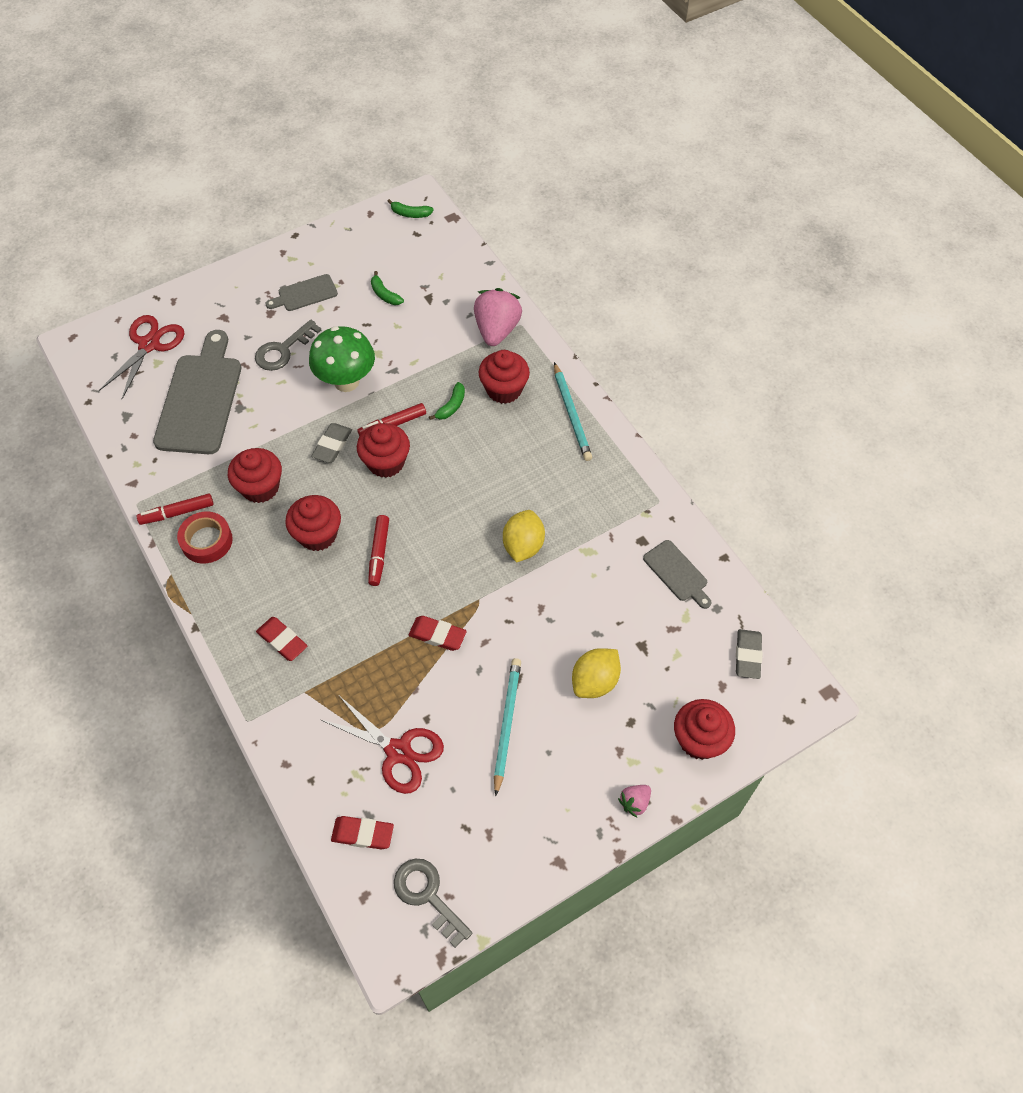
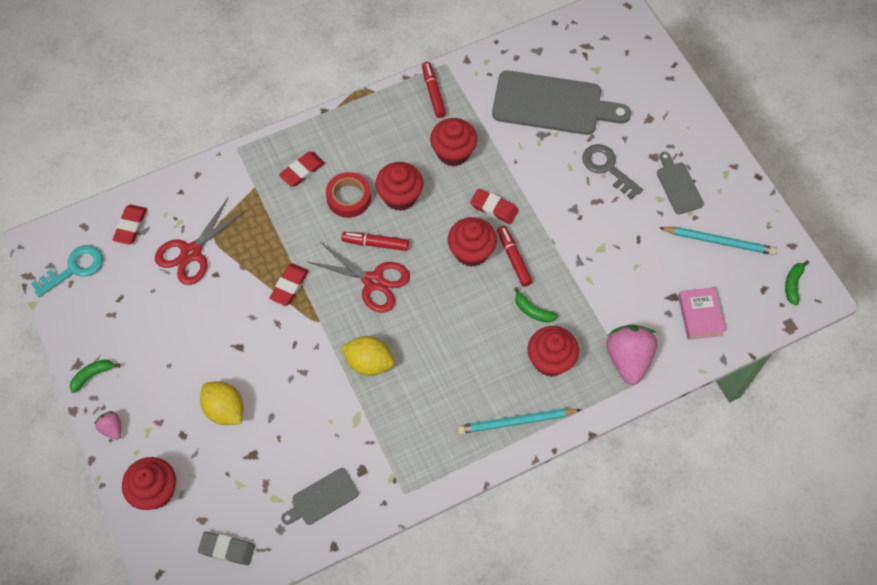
camera: 95 degrees right, 5 degrees up
red scissors [99,315,185,399] -> red scissors moved to [308,241,410,313]
red tape [177,511,233,564] -> red tape moved to [326,172,371,218]
green mushroom [309,326,375,392] -> none
grey eraser [311,423,352,463] -> red eraser [470,189,518,224]
green banana [371,271,404,305] -> green banana moved to [70,360,120,393]
grey key [394,859,473,948] -> turquoise key [31,245,103,297]
pink strawberry [474,288,522,346] -> pink strawberry turned 105 degrees counterclockwise [606,325,657,385]
turquoise pencil [494,658,521,796] -> turquoise pencil moved to [659,227,777,255]
none -> pink book [678,287,726,340]

